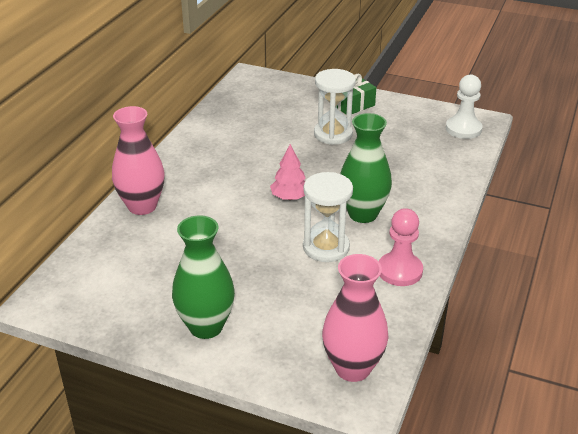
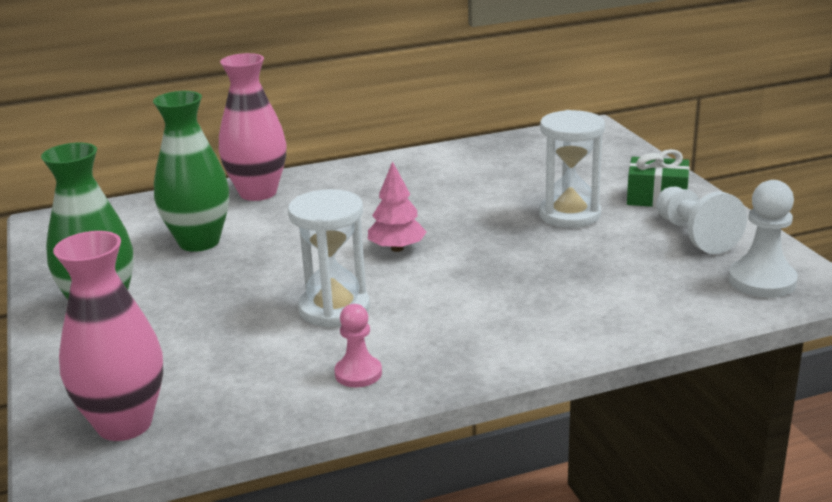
camera: 50 degrees right, 10 degrees down
green vase [340,113,392,223] -> green vase moved to [153,91,229,252]
pink pawn [379,208,423,286] -> pink pawn [334,304,382,387], size x0.65
none -> white pawn [656,187,747,254]

